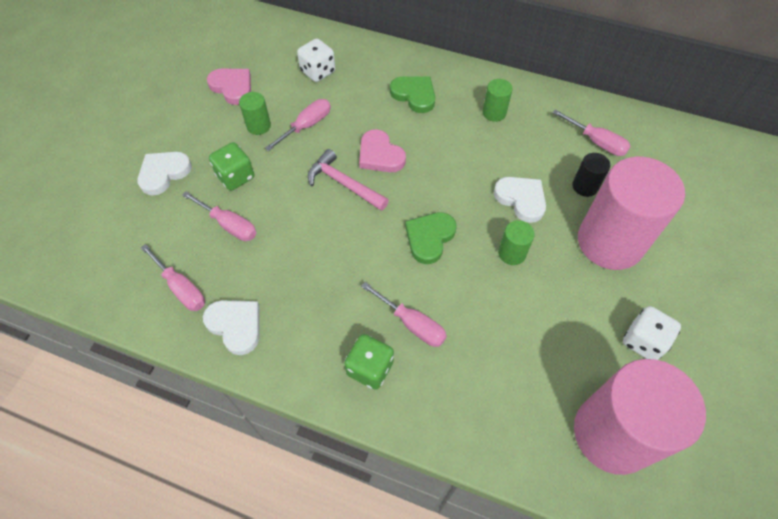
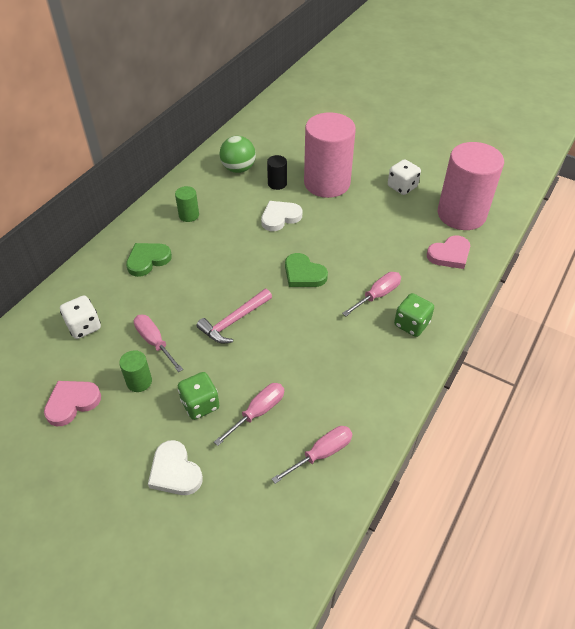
camera: 80 degrees left, 10 degrees down
white heart [203,300,259,355] -> none
pink heart [359,129,406,172] -> pink heart moved to [427,235,470,269]
green cylinder [498,220,535,265] -> none
pink screwdriver [552,109,631,156] -> green ball [220,136,256,173]

